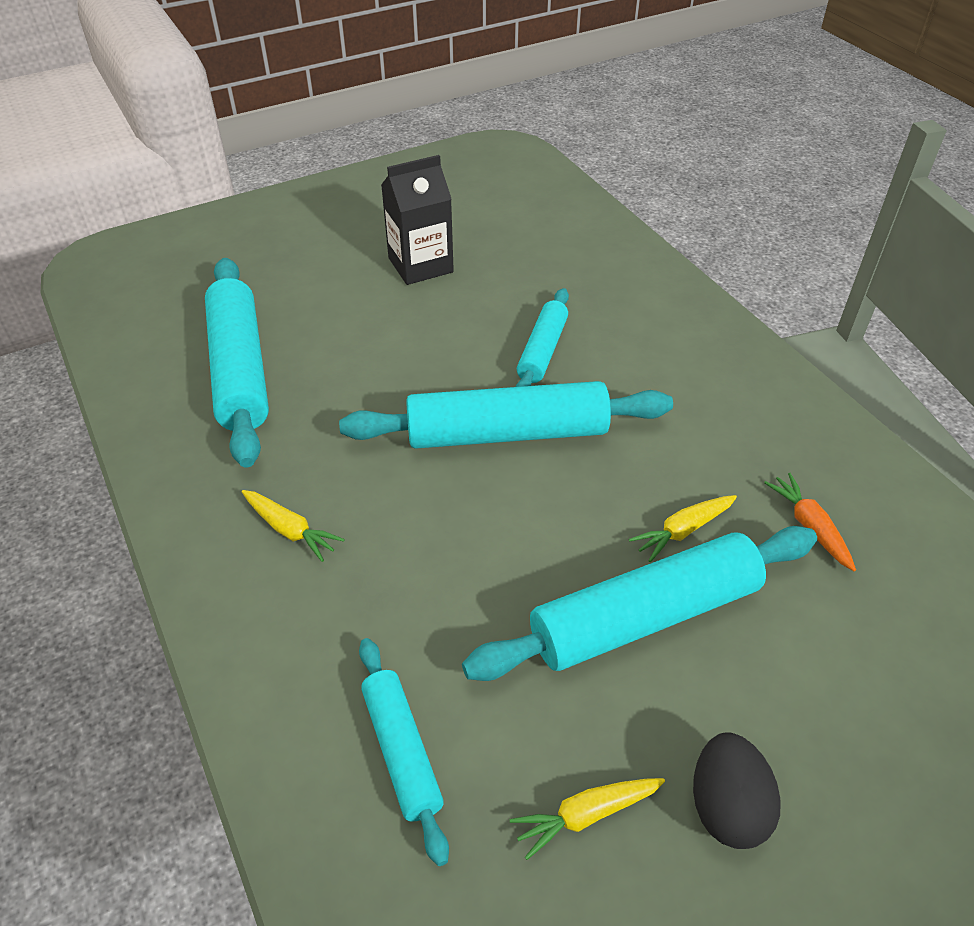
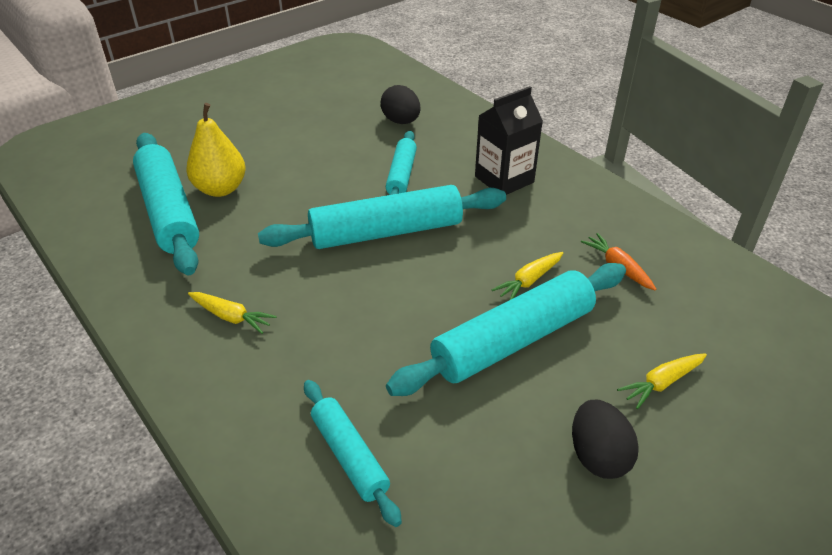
camera: 10 degrees left, 5 degrees down
black carton [381,155,454,285] -> black carton moved to [475,86,543,195]
yellow carrot [510,778,665,860] -> yellow carrot moved to [617,353,707,409]
none -> yellow pear [186,103,246,197]
none -> black egg [381,85,420,124]

